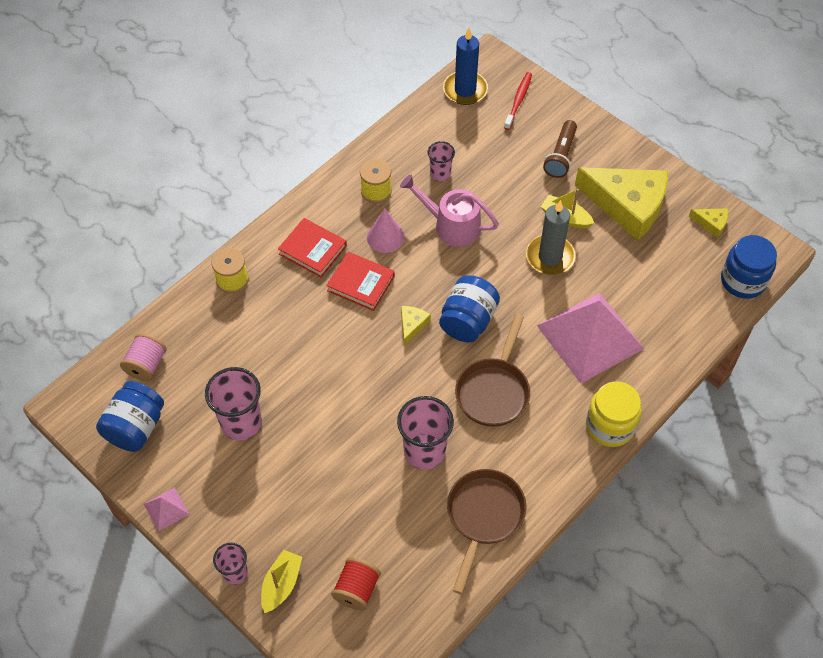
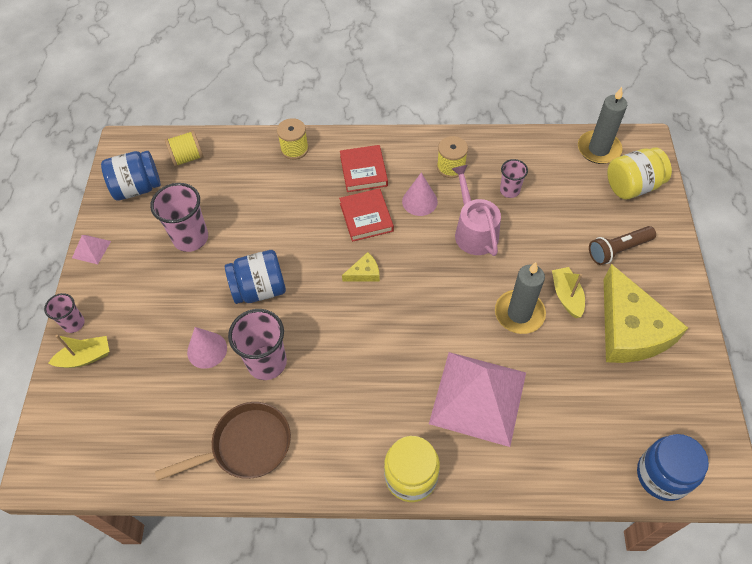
camera: 50 degrees right, 0 degrees up
pink spool [120,333,167,381] -> yellow spool [165,130,204,167]
red spool [331,557,381,611] -> none
blue jar [439,275,500,343] -> blue jar moved to [225,250,286,304]
blue candle [443,28,488,105] -> grey candle [578,87,627,164]
brown pan [455,314,530,427] -> none
red toothbrush [504,72,532,130] -> yellow jar [607,147,672,200]
yellow cheese [689,209,728,238] -> none
none -> pink cone [187,327,227,369]

